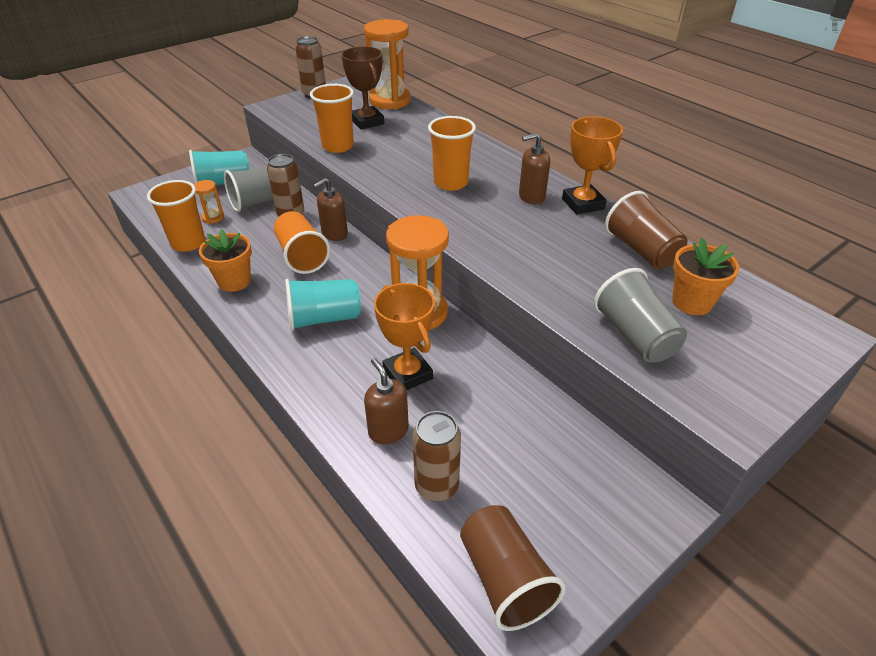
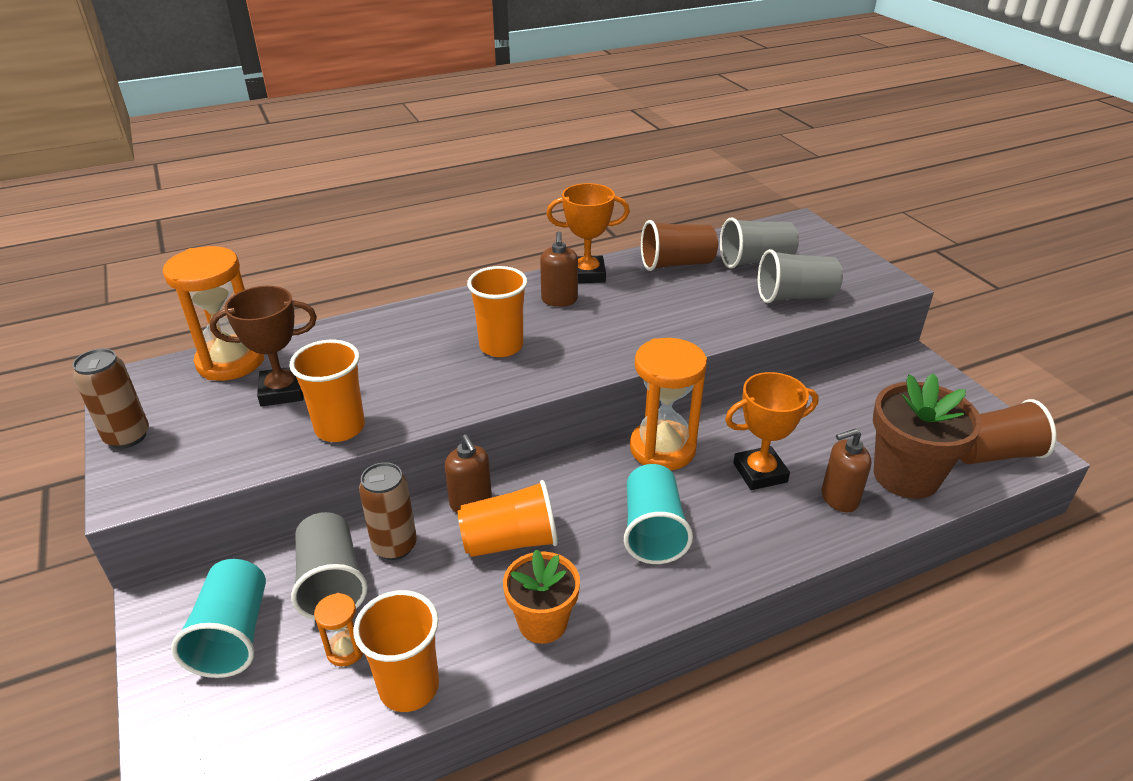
camera: 75 degrees left, 5 degrees down
brown can [412,411,461,502] -> brown flower pot [873,373,982,499]
orange flower pot [672,238,740,315] -> grey cup [720,218,799,268]

